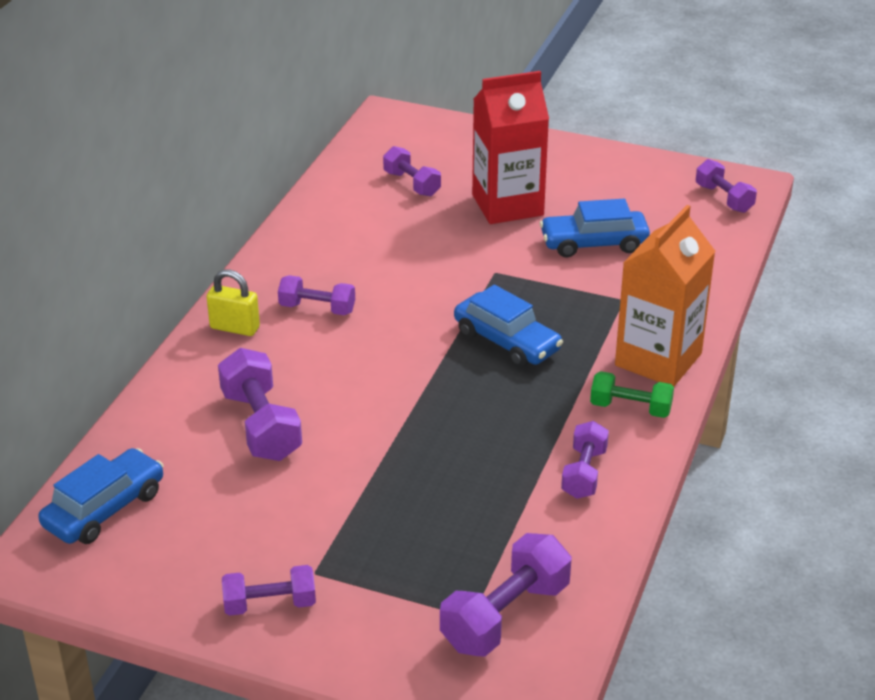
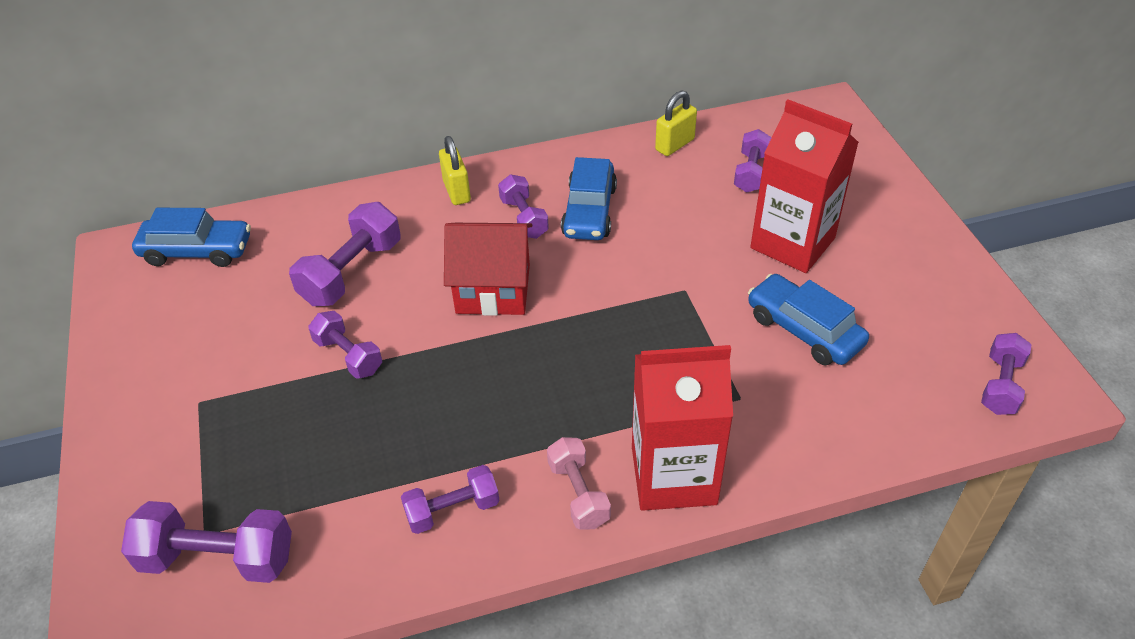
camera: 55 degrees right, 10 degrees up
purple dumbbell [222,565,316,616] -> purple dumbbell moved to [308,311,382,379]
blue car [454,285,563,367] -> blue car moved to [561,157,617,240]
green dumbbell [590,371,674,418] -> pink dumbbell [547,437,611,530]
orange carton [615,205,715,386] -> red carton [632,345,733,511]
none -> red house [444,223,532,316]
none -> yellow padlock [655,91,697,156]

